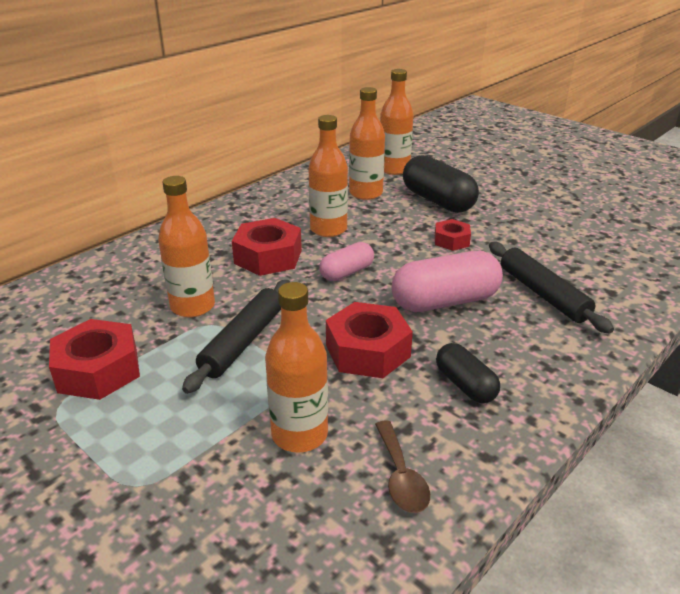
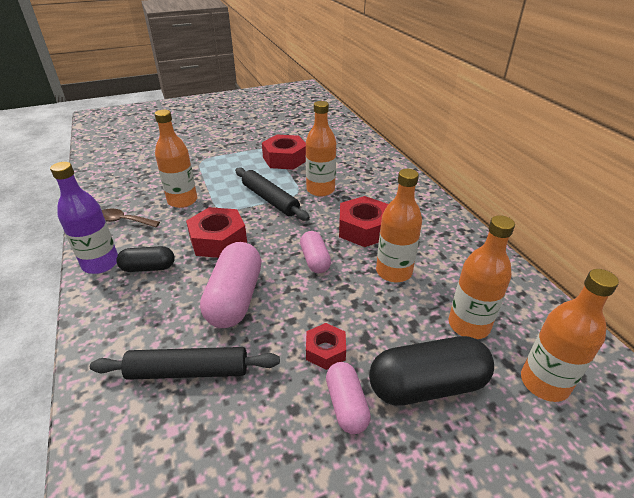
camera: 115 degrees right, 5 degrees up
none -> purple bottle [50,162,118,274]
none -> pink capsule [326,362,371,434]

